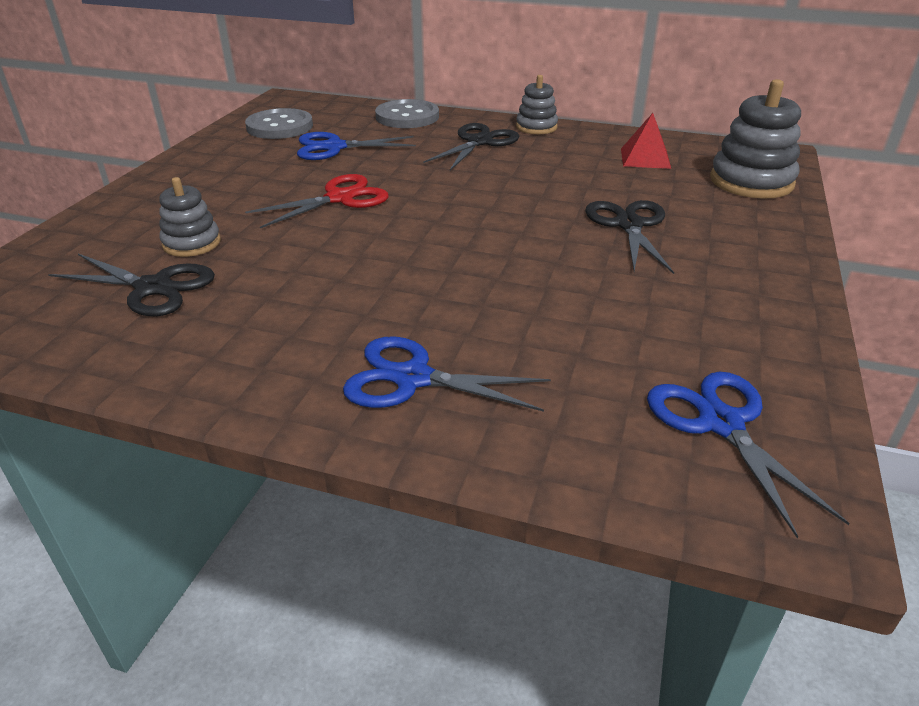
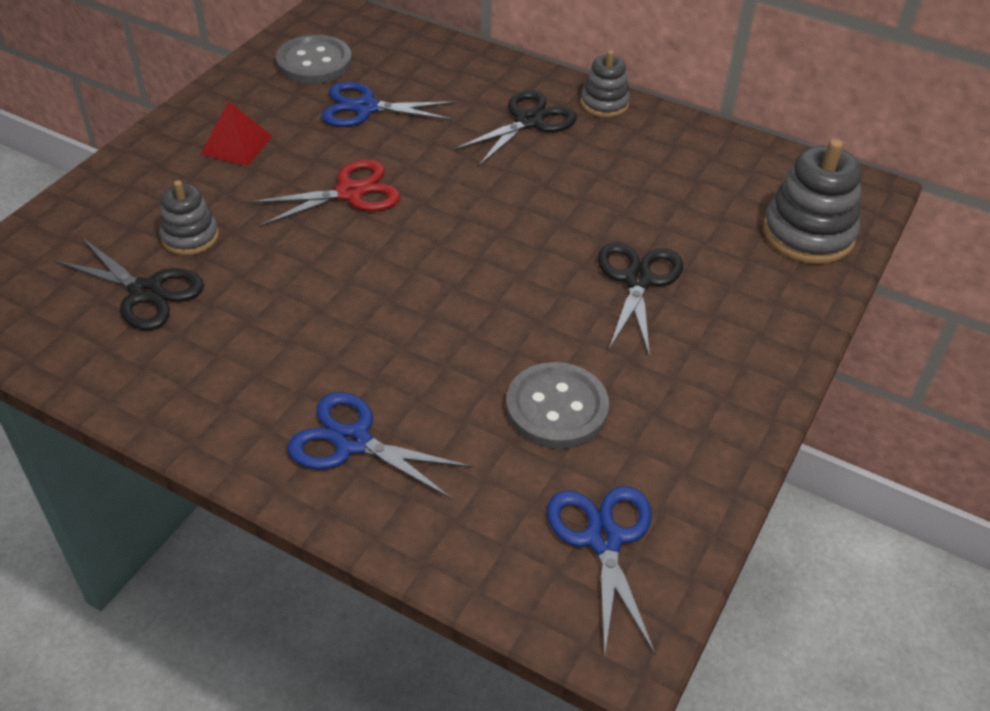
camera: 10 degrees right, 10 degrees up
grey button [375,99,439,128] -> grey button moved to [506,362,609,449]
red pyramid [621,113,671,169] -> red pyramid moved to [200,101,272,166]

